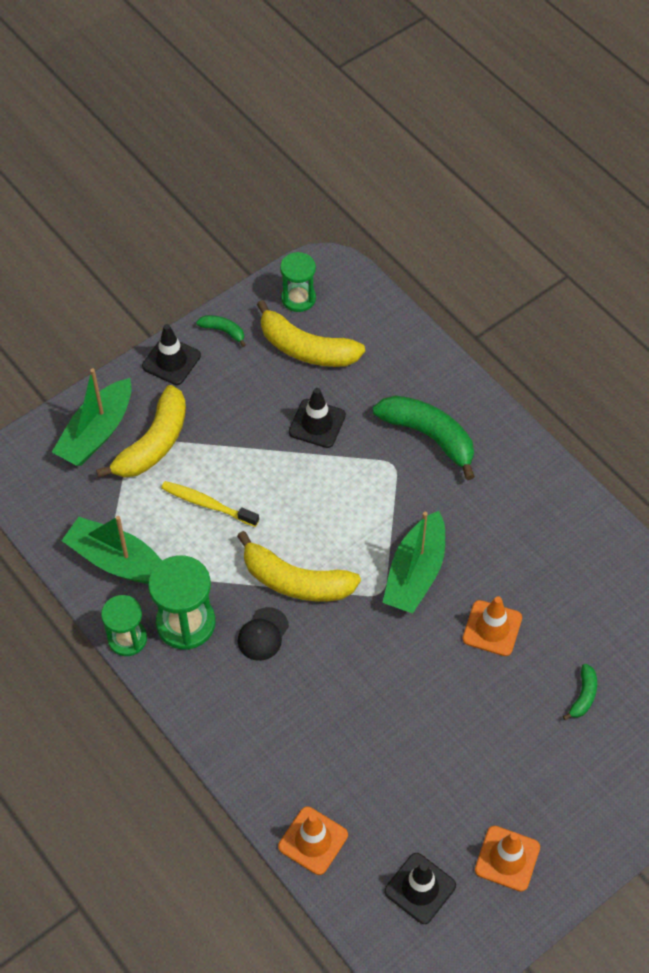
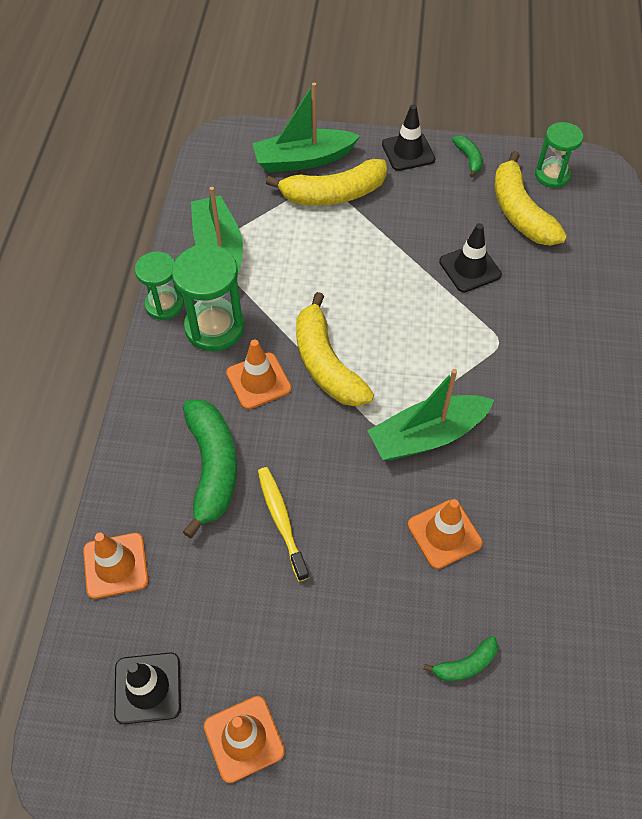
camera: 45 degrees right, 0 degrees up
yellow toothbrush [161,481,259,527] -> yellow toothbrush moved to [258,467,309,582]
black cap [238,607,289,661] -> orange traffic cone [226,339,292,409]
green banana [373,396,475,480] -> green banana moved to [183,400,237,539]

